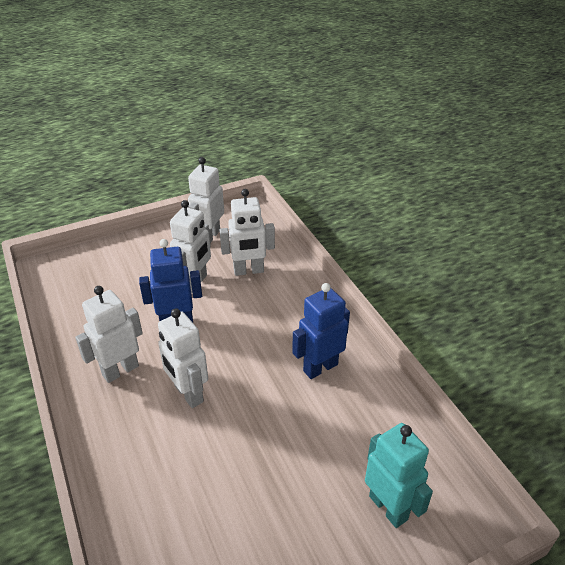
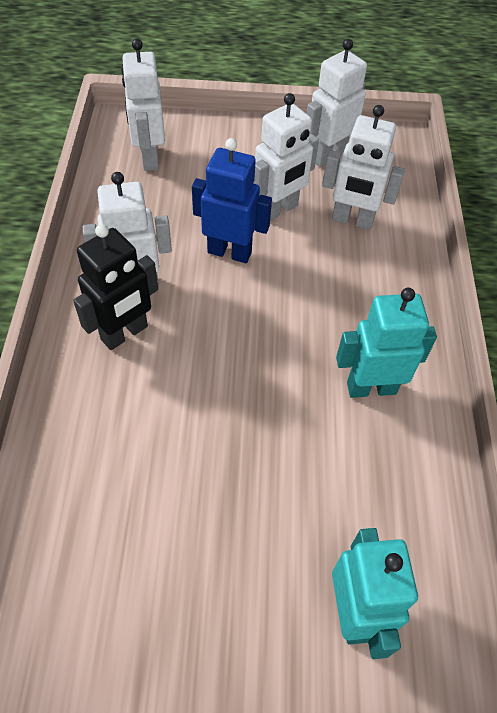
camera: 25 degrees right, 15 degrees up
white robot [158,308,208,408] -> white robot moved to [121,39,165,171]
blue robot [292,283,350,379] -> turquoise robot [336,288,437,398]
none -> black robot [73,224,158,350]

